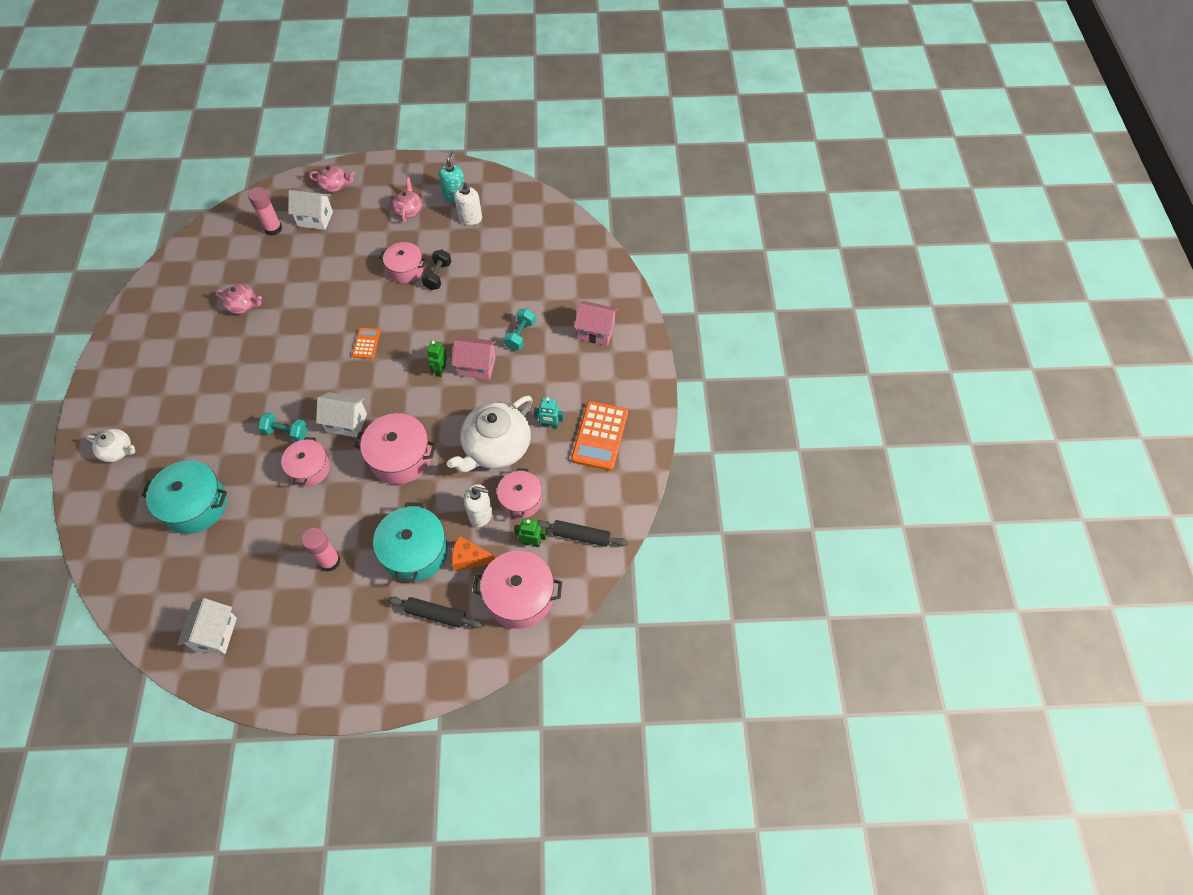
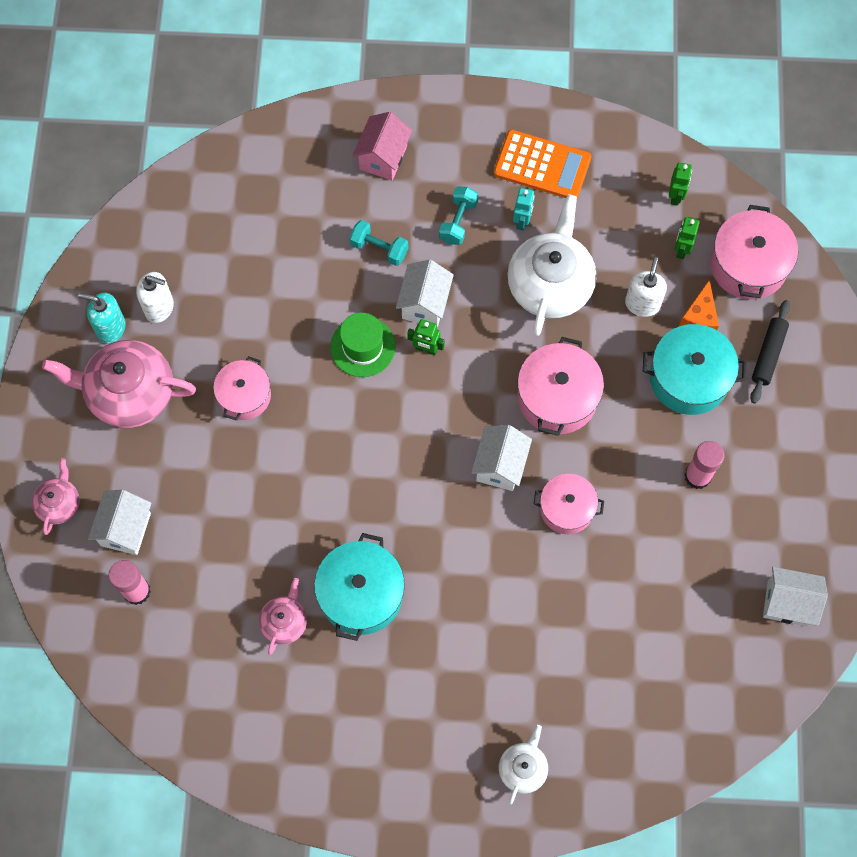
camera: 85 degrees left, 10 degrees up
turquoise pot [141,460,227,534] -> turquoise pot moved to [314,533,405,641]
turquoise dumbbell [258,412,308,442] -> turquoise dumbbell moved to [439,187,478,245]
orange calculator [352,328,380,359] -> none
pink teapot [392,178,422,222] -> pink teapot [42,340,196,428], size x1.97
black dumbbell [421,250,451,290] -> none
white teapot [447,396,533,472] -> white teapot turned 120 degrees counterclockwise [508,194,597,336]
pink house [452,337,496,380] -> white house [396,260,454,327]
pink pot [497,468,542,519] -> none
black rolling pin [537,520,628,547] -> green robot [669,163,692,206]
none -> green hat [330,313,396,377]

